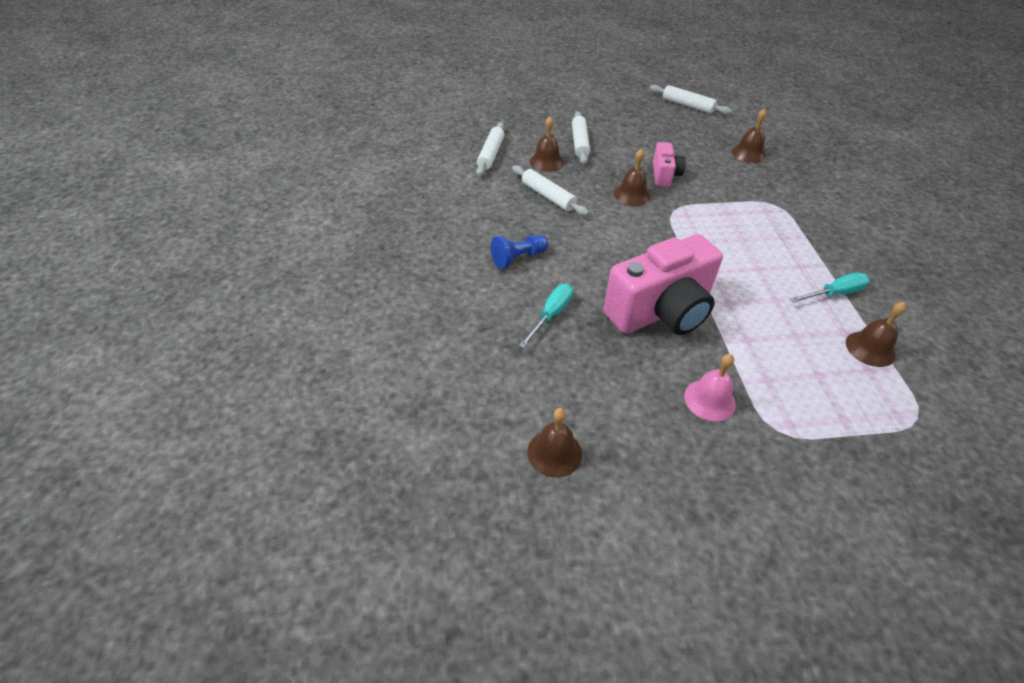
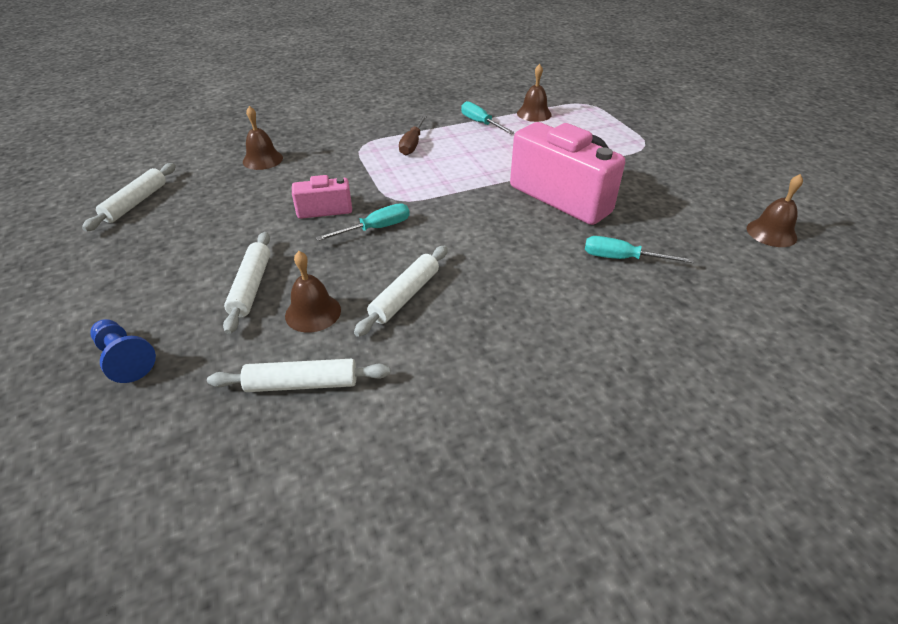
camera: 105 degrees left, 5 degrees down
blue pawn [491,235,548,269] -> blue pawn moved to [91,319,156,383]
white rolling pin [572,111,590,164] -> white rolling pin turned 75 degrees counterclockwise [223,232,270,334]
brown bell [614,149,650,206] -> turquoise screwdriver [315,203,410,241]
pink bell [684,354,736,421] -> none
none -> brown screwdriver [399,115,427,155]

